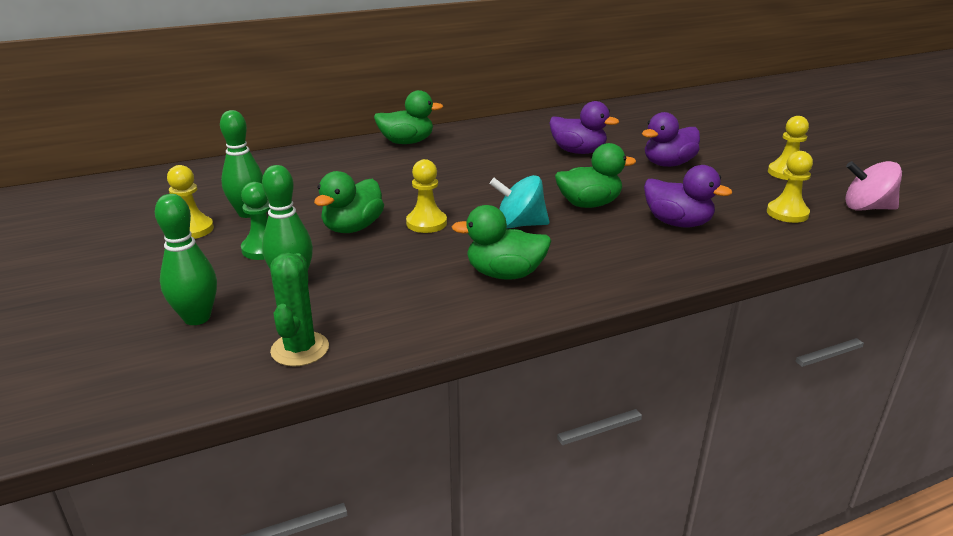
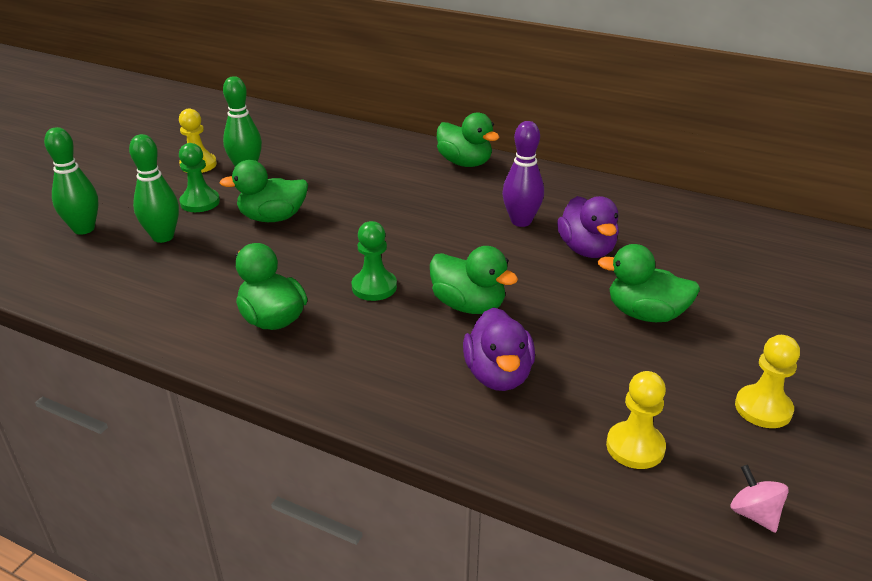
camera: 50 degrees right, 5 degrees up
green cactus [270,253,329,367] -> none
yellow pawn [406,159,447,233] -> none
turquoise spinning top [490,175,549,229] -> green pawn [352,221,397,301]
purple duck [642,112,700,167] -> green duck [597,244,700,322]
pink spinning top [845,161,902,210] -> pink spinning top [731,465,789,533], size x0.61
none -> purple bowling pin [502,121,544,227]

